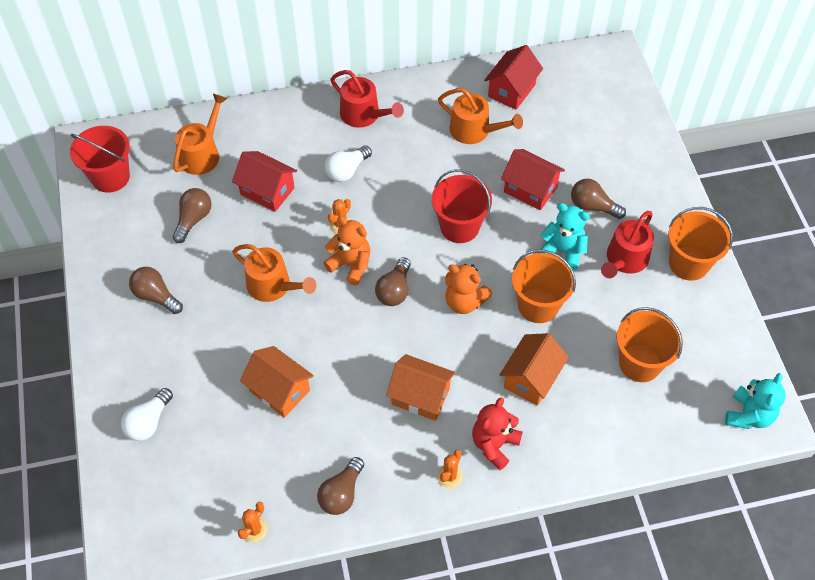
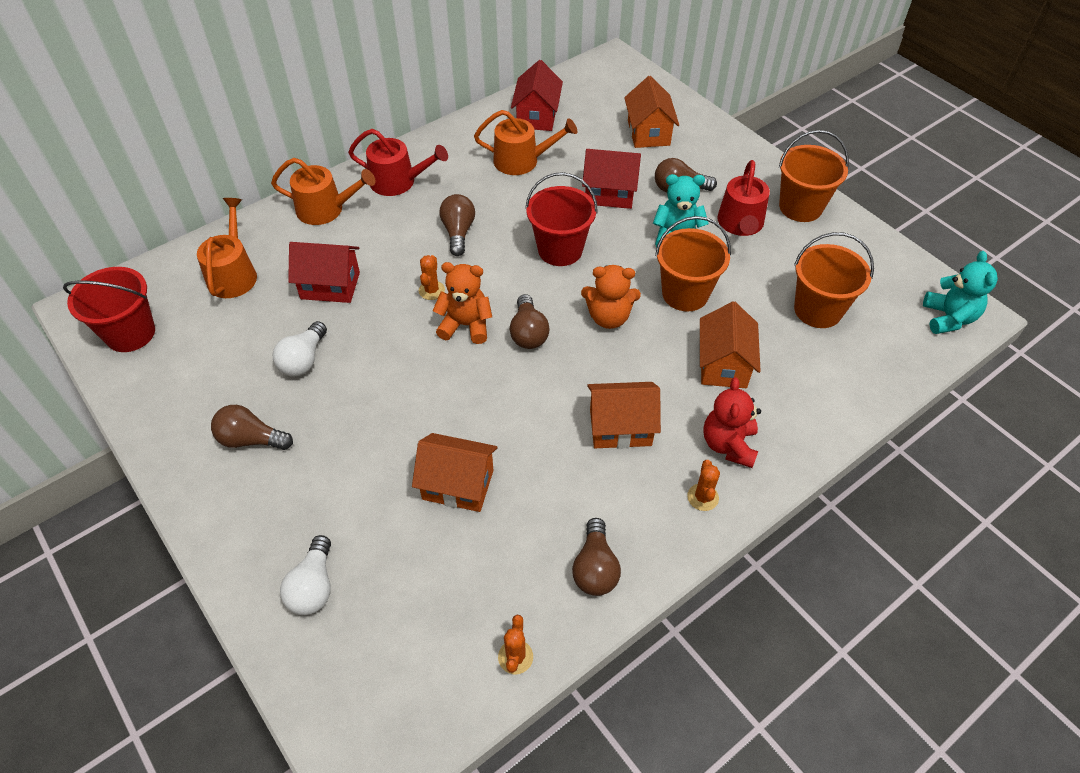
camera: 25 degrees left, 5 degrees down
brown light bulb [172,188,212,243] -> brown light bulb moved to [439,194,475,256]
orange watering can [232,244,316,302] -> orange watering can moved to [271,158,376,225]
white light bulb [324,145,372,182] -> white light bulb moved to [273,321,327,376]
none -> orange house [624,76,679,148]

